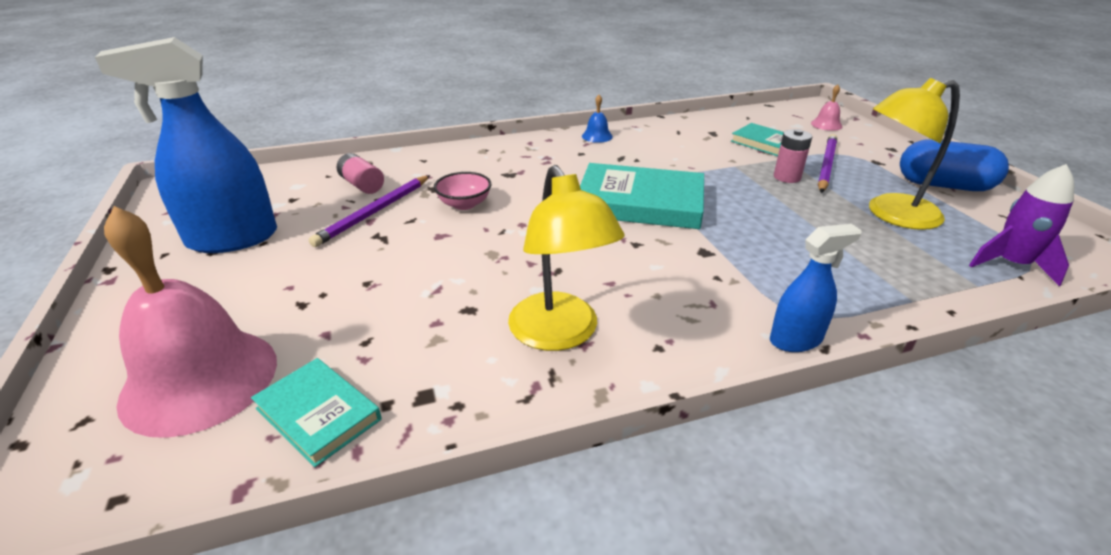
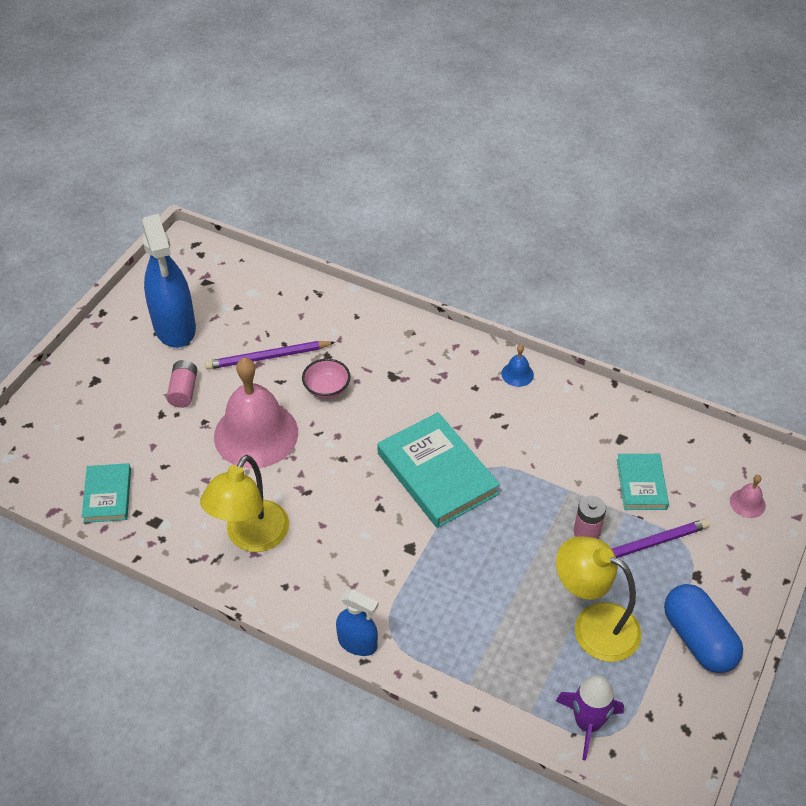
camera: 45 degrees right, 15 degrees up
blue spray bottle [95,37,277,253] -> blue spray bottle turned 135 degrees counterclockwise [142,214,196,348]
pink bell [104,206,277,438] -> pink bell moved to [214,358,298,468]
pink battery [337,153,384,194] -> pink battery moved to [167,360,197,408]

